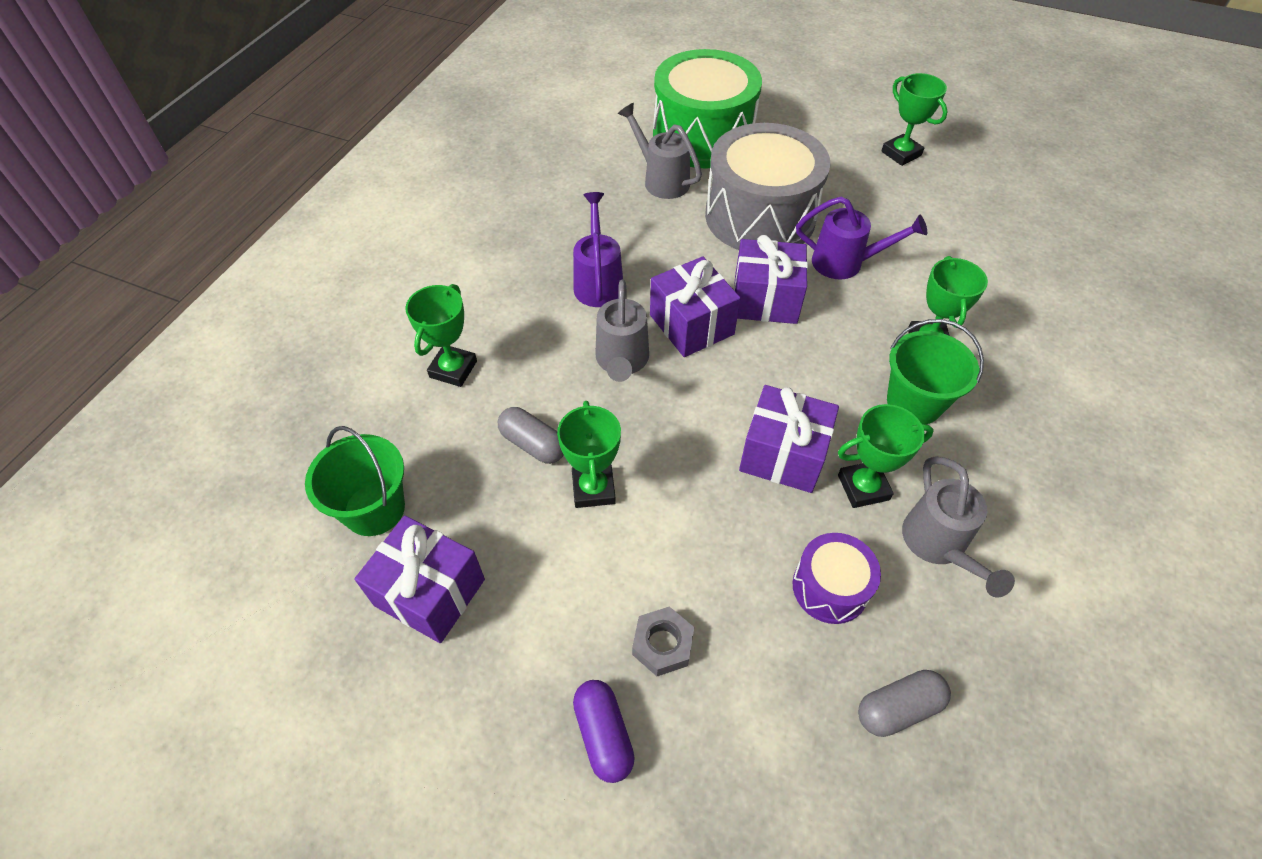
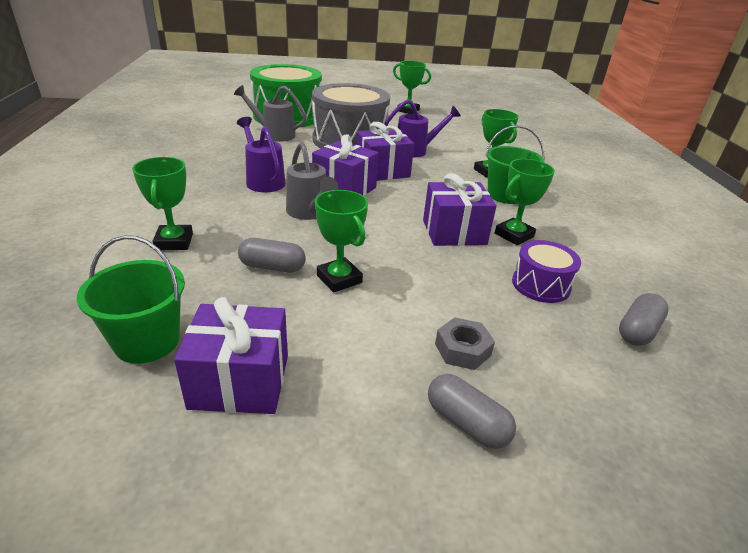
camera: 30 degrees left, 20 degrees down
purple capsule [573,680,635,783] -> grey capsule [428,374,516,449]
grey watering can [902,456,1015,597] -> none

